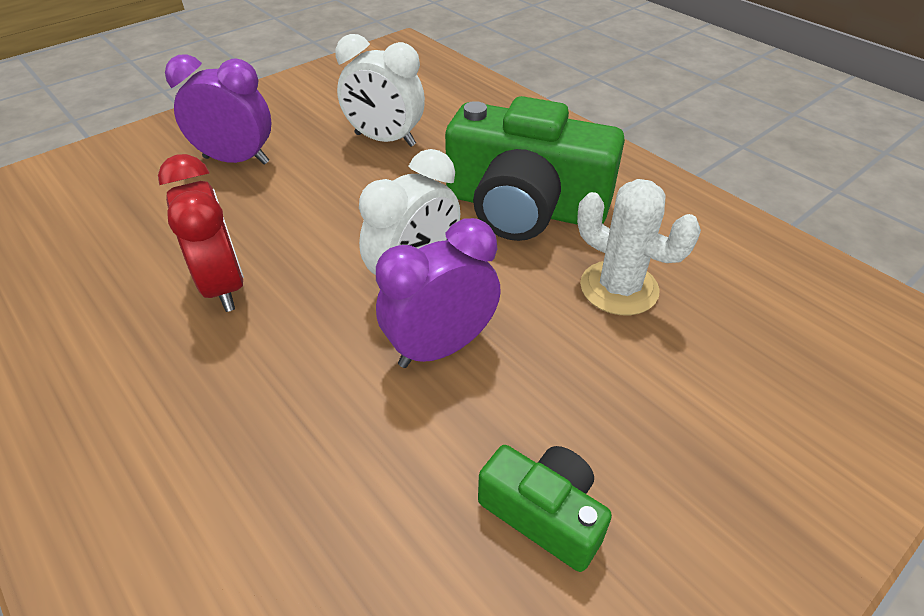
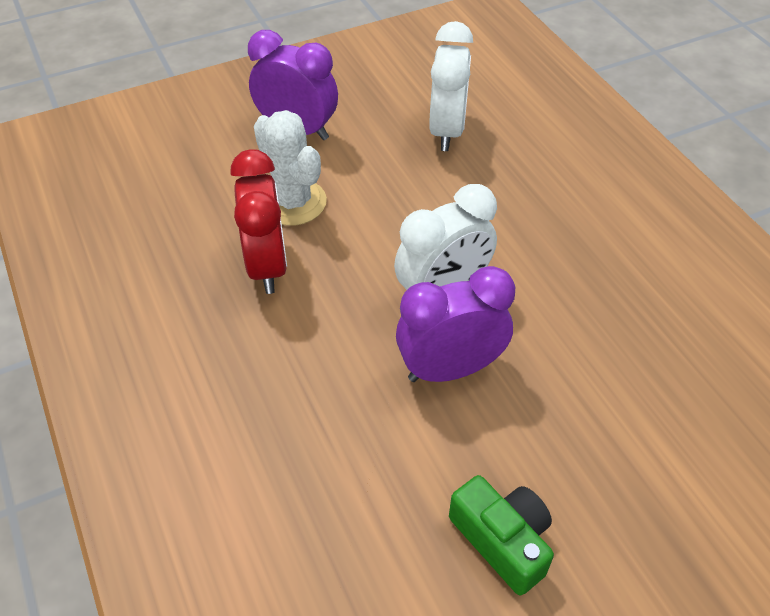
camera: 15 degrees right, 5 degrees up
white clock [335,34,425,147] -> white clock turned 120 degrees counterclockwise [429,21,473,151]
green camera [445,96,625,241] -> none
white cactus [577,179,701,315] -> white cactus moved to [254,110,327,226]

